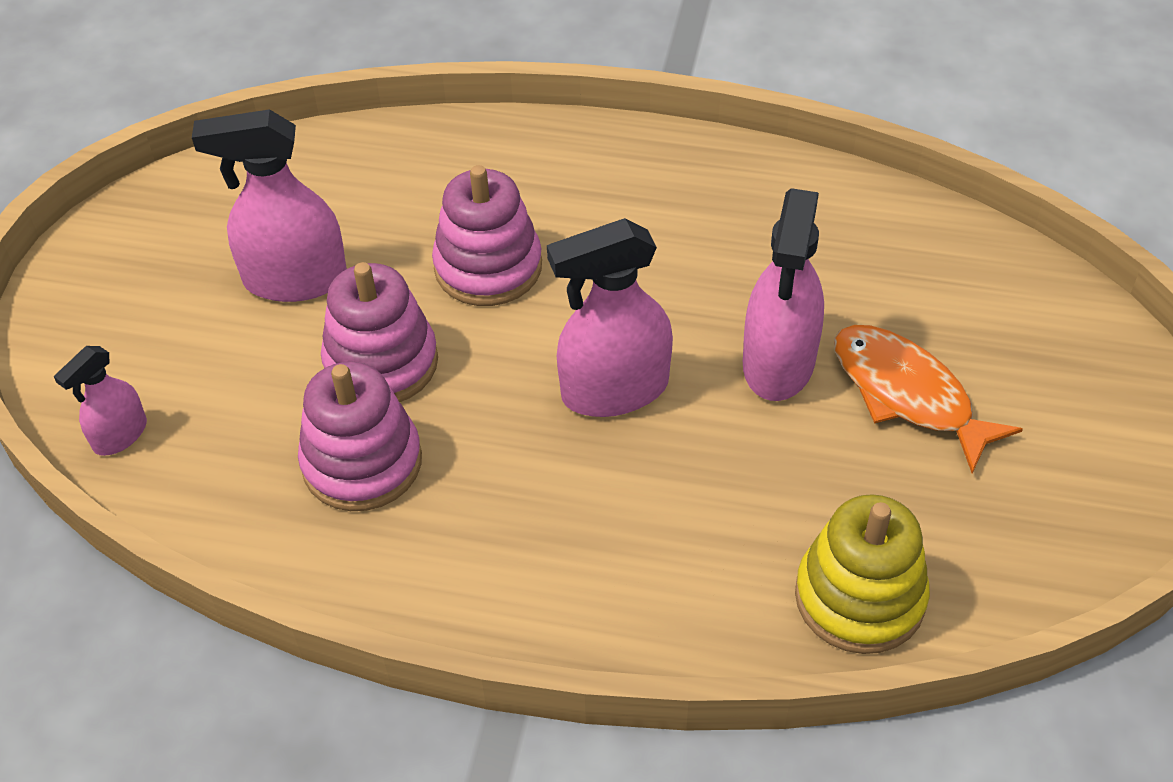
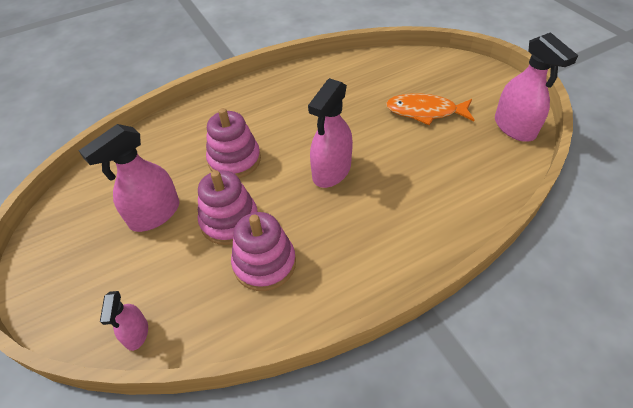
camera: 40 degrees left, 0 degrees up
pink spray bottle [743,188,824,401] -> pink spray bottle moved to [495,32,578,142]
yellow stacking toy [795,494,930,654] -> none

